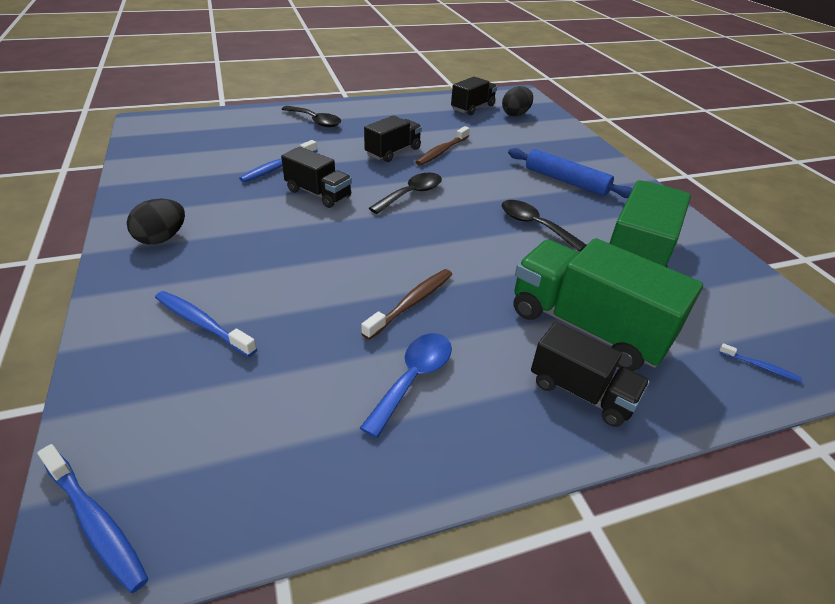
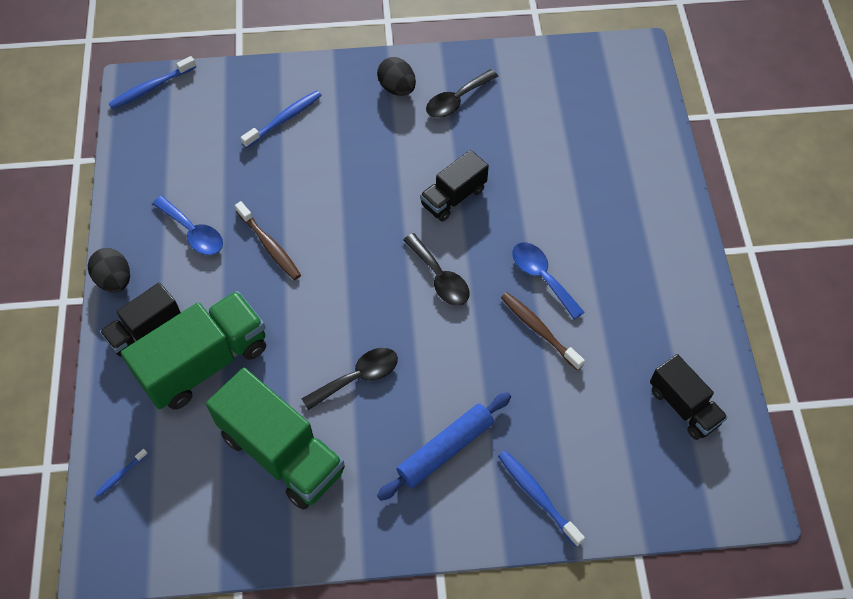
camera: 105 degrees right, 20 degrees up
blue toothbrush [239,140,317,182] -> blue toothbrush moved to [498,451,585,547]
black spoon [282,106,341,127] -> black spoon moved to [426,69,498,118]
black truck [364,116,422,162] -> blue spoon [512,242,585,320]
black egg [502,86,533,117] -> black egg moved to [88,248,130,292]

